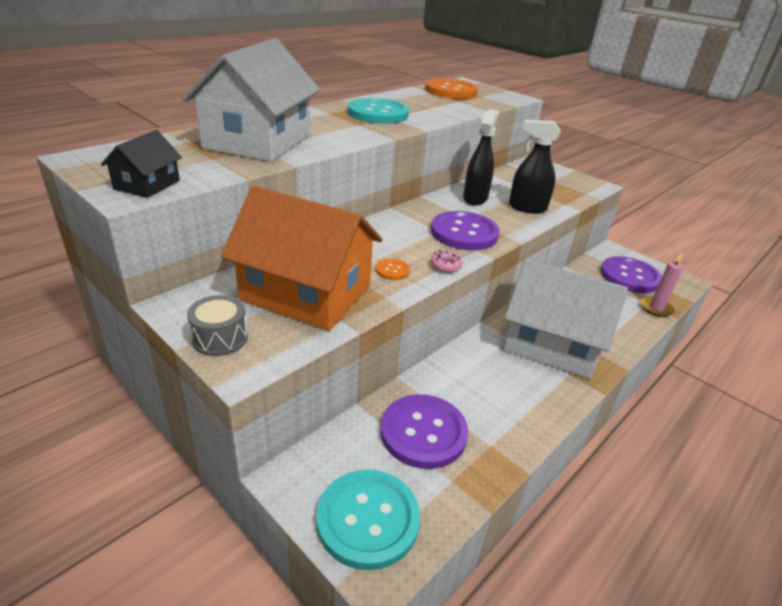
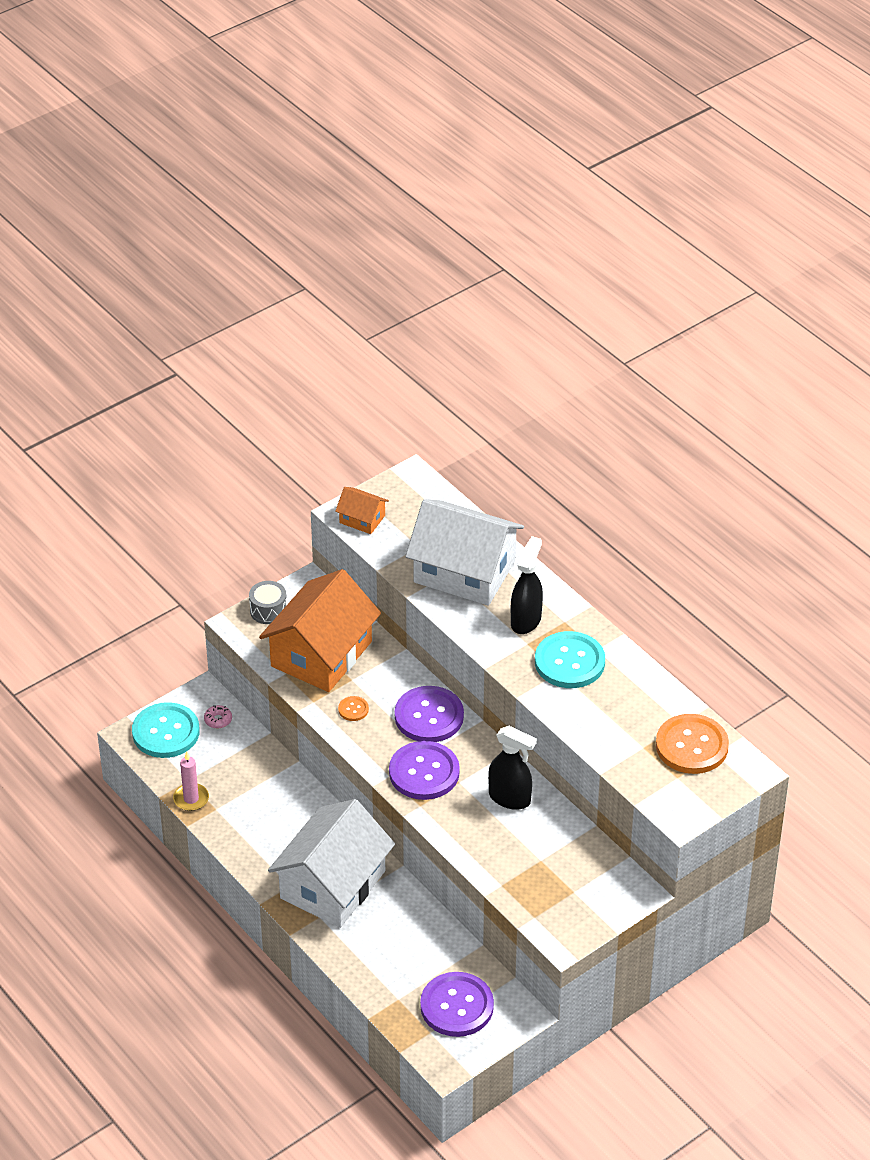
camera: 100 degrees right, 10 degrees up
black house [101,130,182,198] -> orange house [335,487,389,534]
purple button [380,394,468,469] -> purple button moved to [395,686,464,742]
pink donut [431,251,463,273] -> pink donut moved to [204,705,232,728]
black spray bottle [509,120,561,214] -> black spray bottle moved to [511,536,543,634]
pink candle [640,252,683,317] -> pink candle moved to [173,752,209,811]

